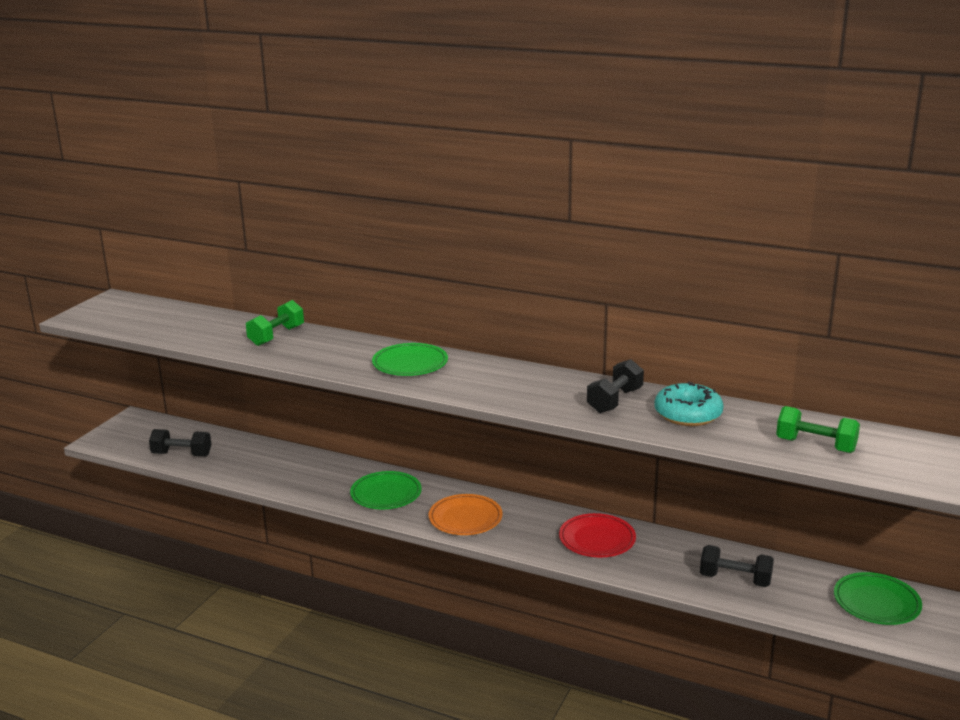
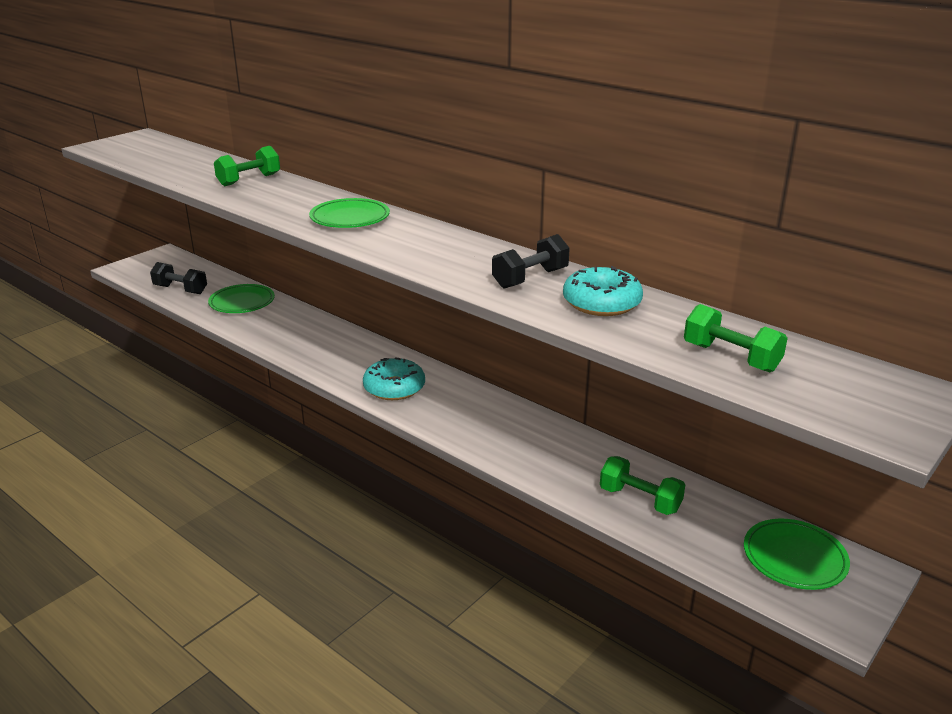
camera: 15 degrees right, 5 degrees up
green plate [350,471,422,509] -> green plate moved to [208,284,275,313]
orange plate [429,494,503,535] -> turquoise donut [363,357,425,400]
red plate [559,513,636,557] -> none
black dumbbell [700,545,774,587] -> green dumbbell [600,456,685,515]

